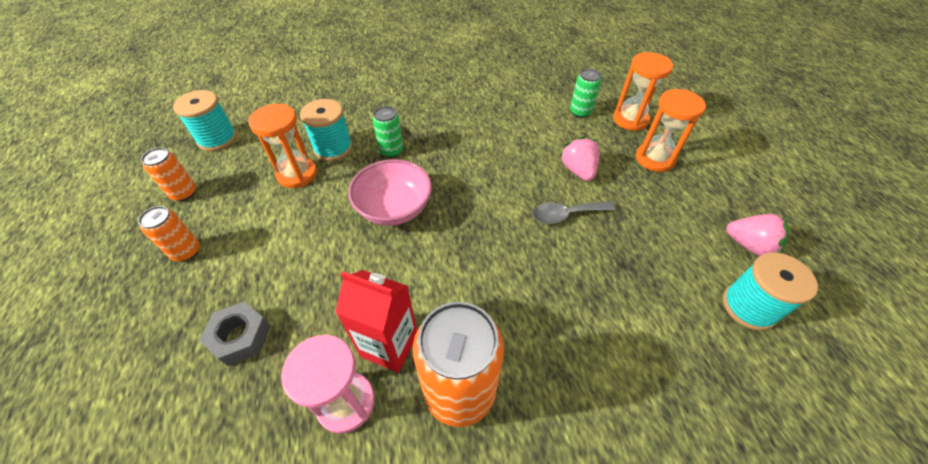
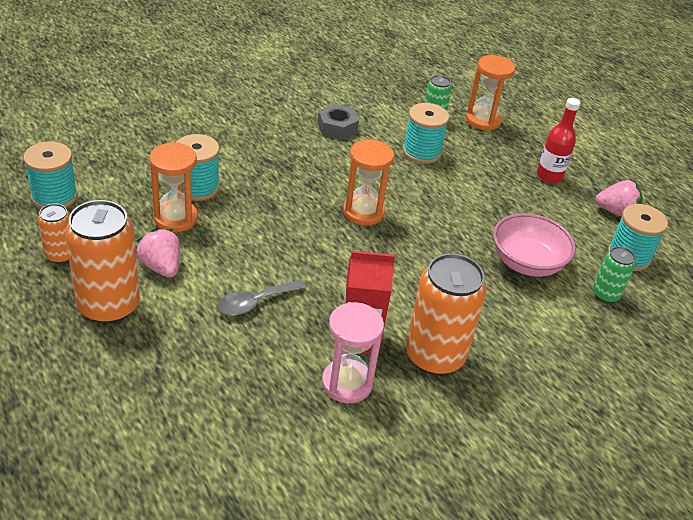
camera: 25 degrees left, 10 degrees down
orange can [138,206,200,261] -> orange can [65,200,140,324], size x1.93
grey nut [199,302,270,366] -> grey nut moved to [317,104,359,140]
pink bowl [348,159,432,226] -> pink bowl moved to [493,213,576,277]
green can [372,106,403,158] -> green can moved to [593,246,636,303]
grey spoon [533,201,615,224] -> grey spoon moved to [218,280,307,316]
pink strawberry [560,136,600,181] -> pink strawberry moved to [136,228,180,278]
orange hourglass [636,89,706,172] -> orange hourglass moved to [343,139,394,226]
none -> turquoise spool [403,103,449,164]
none -> red bottle [537,98,580,183]

